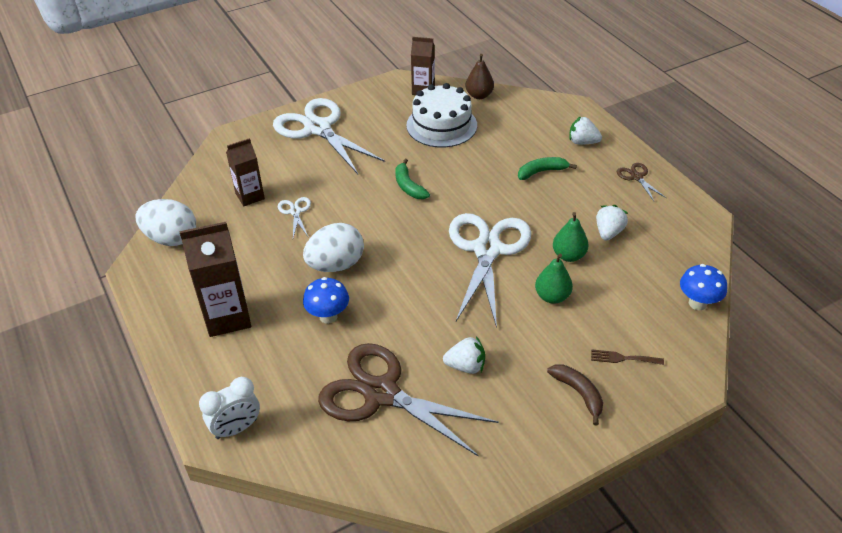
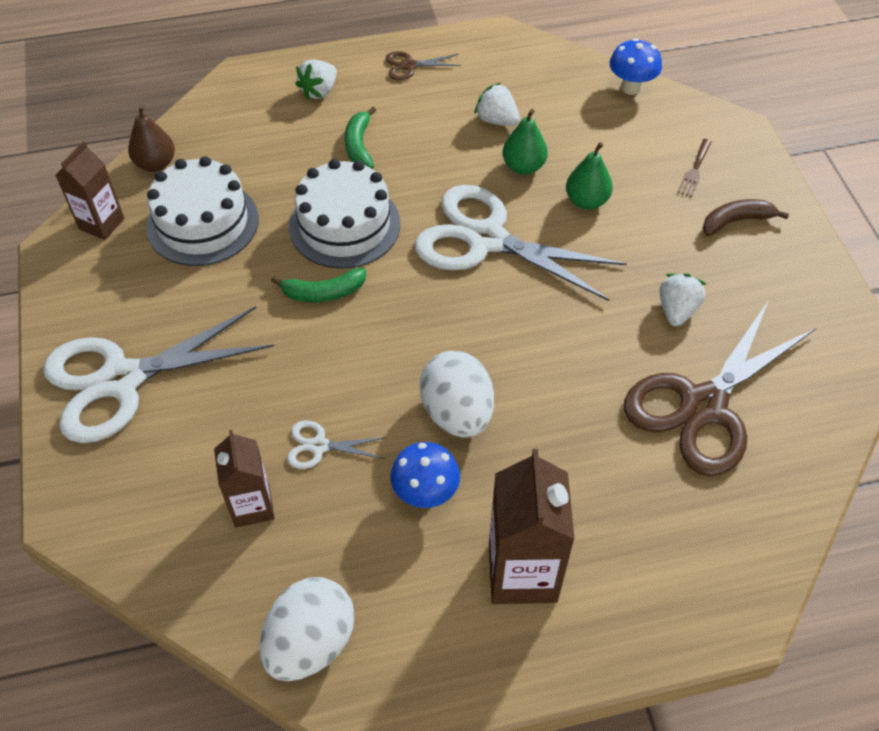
camera: 75 degrees left, 10 degrees up
white clock [199,377,260,439] -> none
blue mushroom [303,277,349,324] -> blue mushroom moved to [391,442,460,508]
none -> white cake [289,159,400,269]

